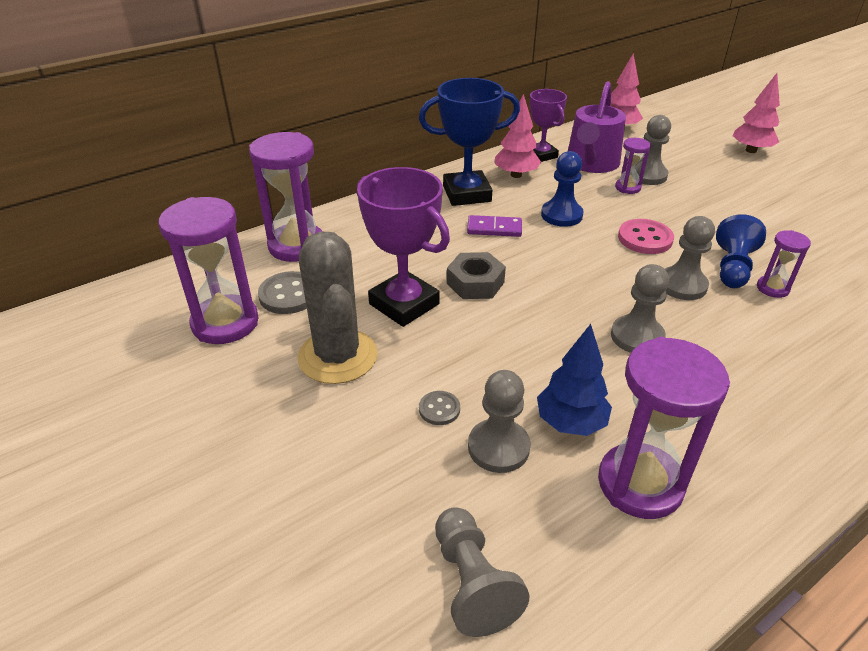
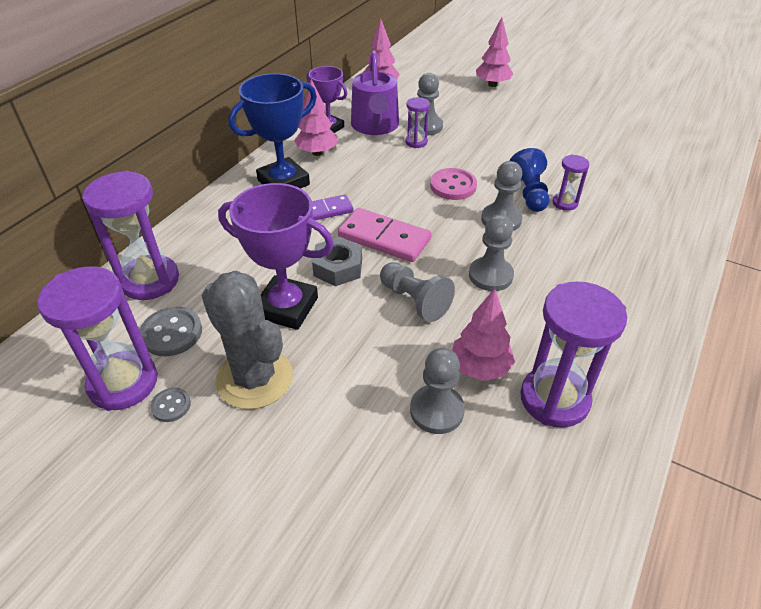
camera: 25 degrees left, 5 degrees up
grey button [419,391,460,425] -> grey button moved to [150,388,191,422]
grey pawn [435,507,529,637] -> grey pawn moved to [380,262,455,322]
blue tree [537,324,612,436] -> pink tree [452,288,515,381]
blue pawn [541,151,584,227] -> none
none -> pink domino [338,208,432,262]

